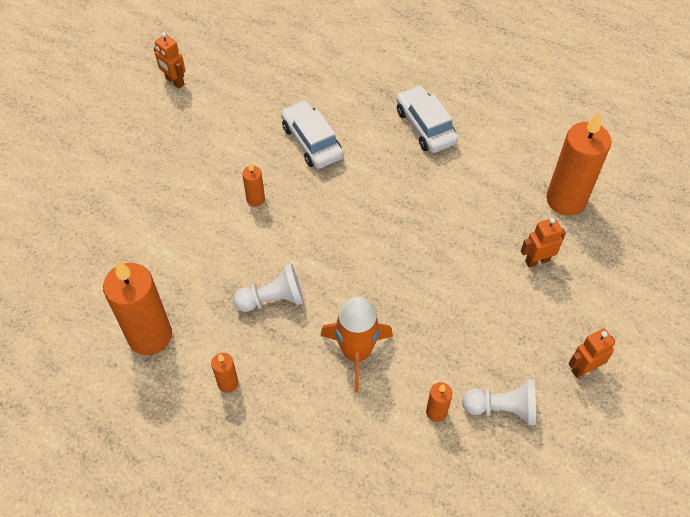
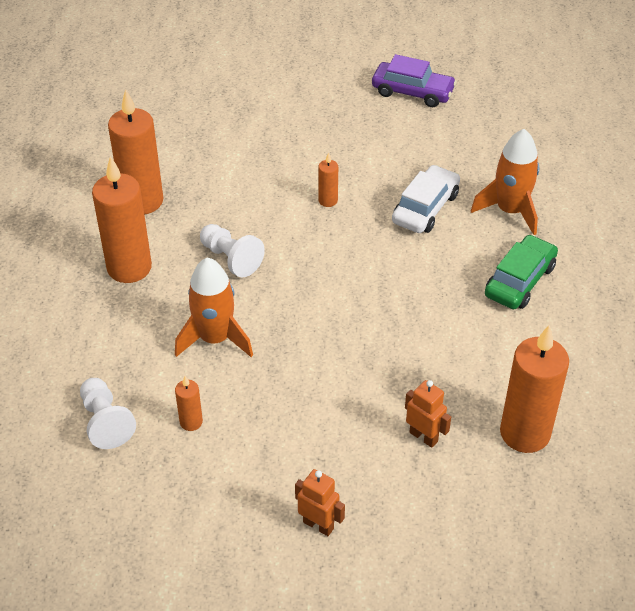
camera: 60 degrees right, 10 degrees down
orange robot [154,32,186,89] -> purple car [372,54,457,107]
orange candle [211,353,239,393] -> orange candle [92,156,152,283], size x2.19
white car [396,85,458,153] -> green car [485,235,558,309]
white pawn [462,379,536,425] -> white pawn moved to [80,378,136,449]
none -> orange rocket [471,129,539,235]

